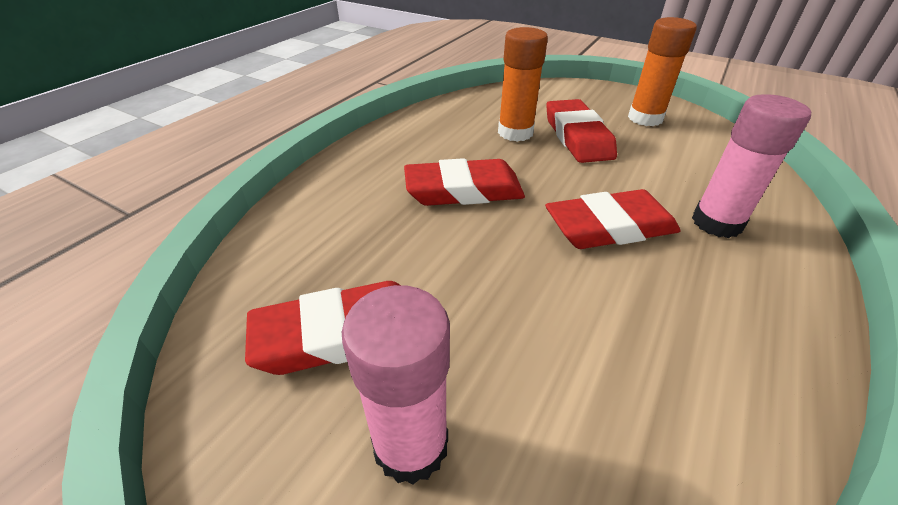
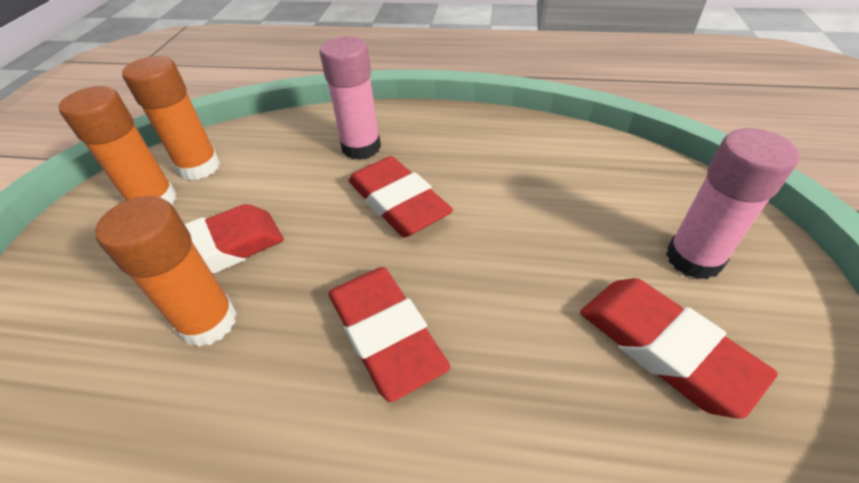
camera: 110 degrees left, 5 degrees up
none -> orange glue stick [122,56,220,180]

